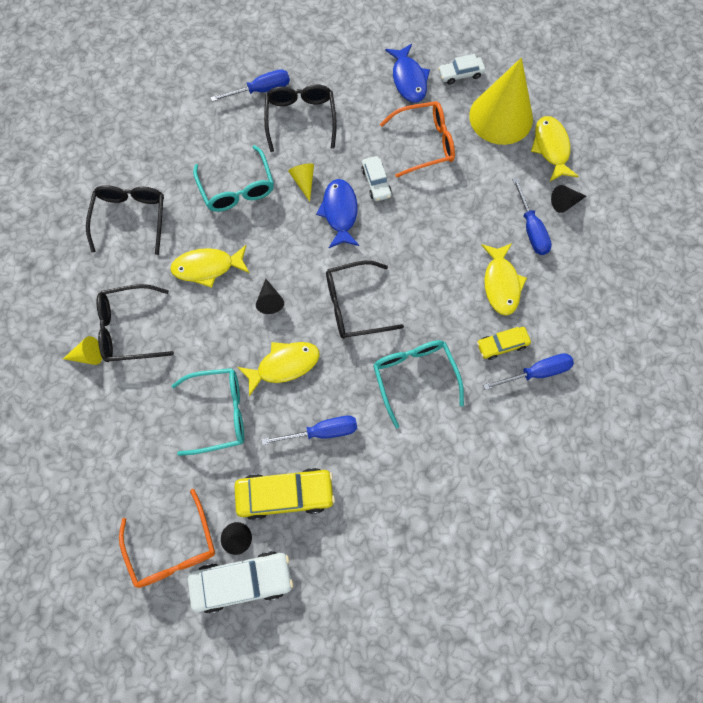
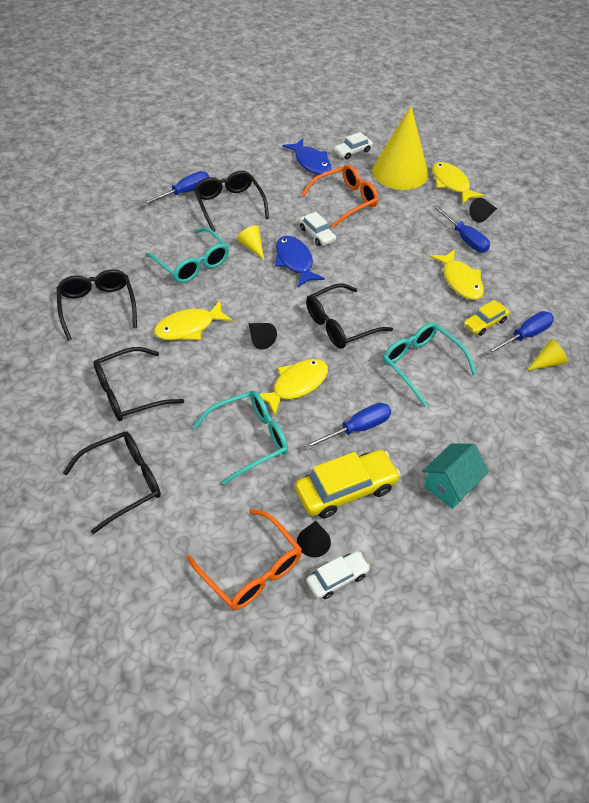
camera: 20 degrees left, 20 degrees down
yellow cone [63,336,102,365] -> yellow cone moved to [527,339,567,371]
white car [188,551,293,614] -> white car [306,551,370,599], size x0.57
none -> black glasses [63,431,161,534]
none -> turquoise house [422,444,489,509]

